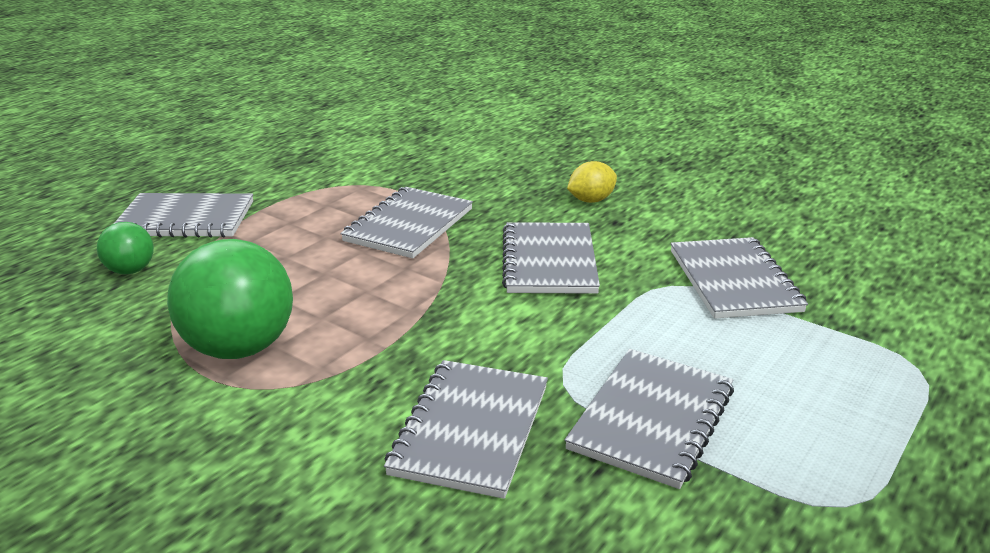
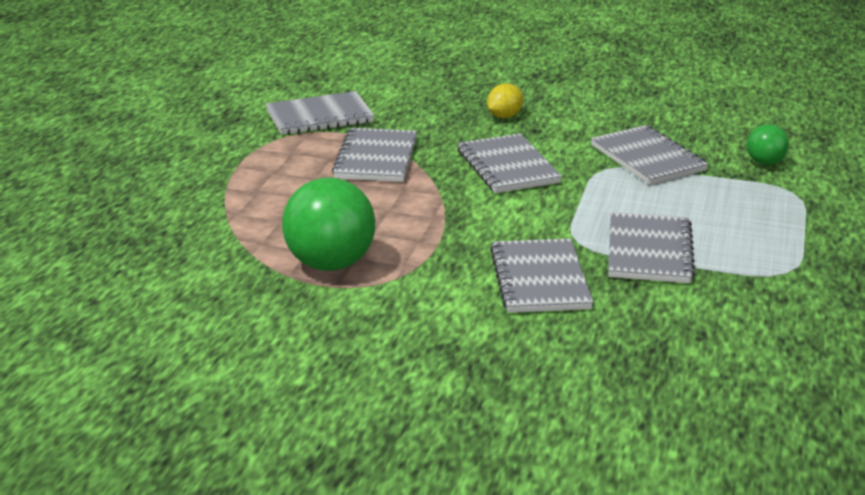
camera: 20 degrees left, 0 degrees up
green ball [97,222,154,274] -> green ball moved to [747,124,789,165]
grey notebook [114,193,253,238] -> grey notebook moved to [266,91,374,135]

